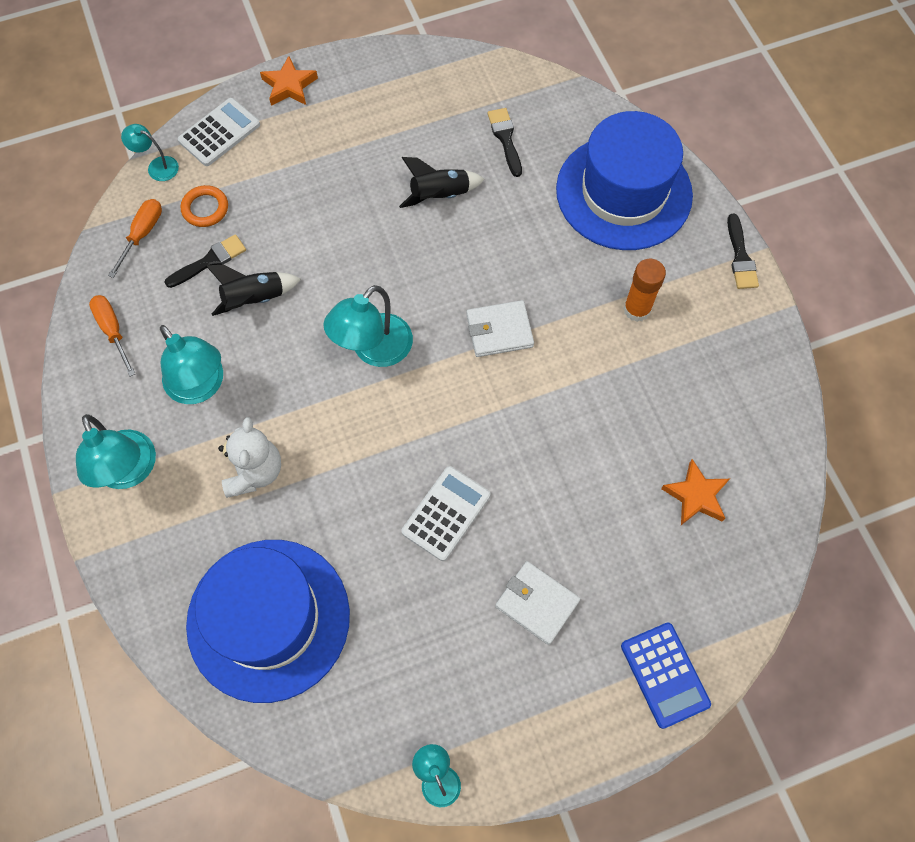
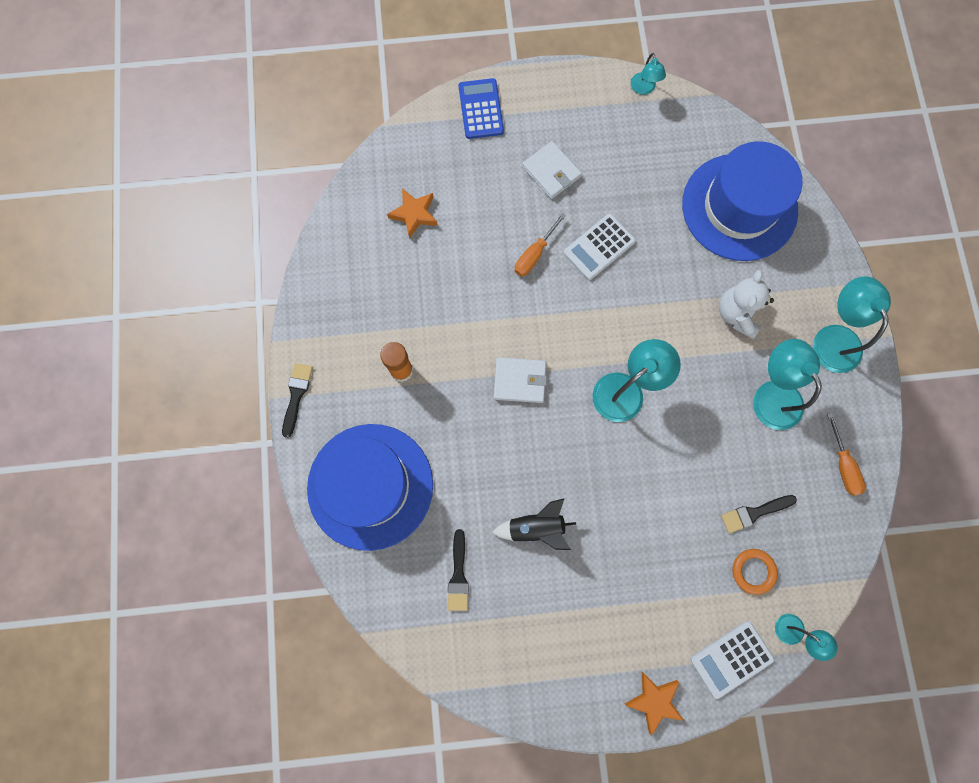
camera: 165 degrees left, 10 degrees up
orange screwdriver [108,199,162,278] -> orange screwdriver moved to [515,213,566,276]
black rocket [206,265,301,316] -> none

